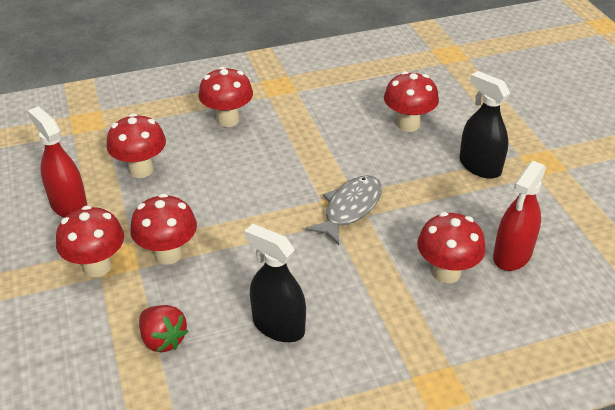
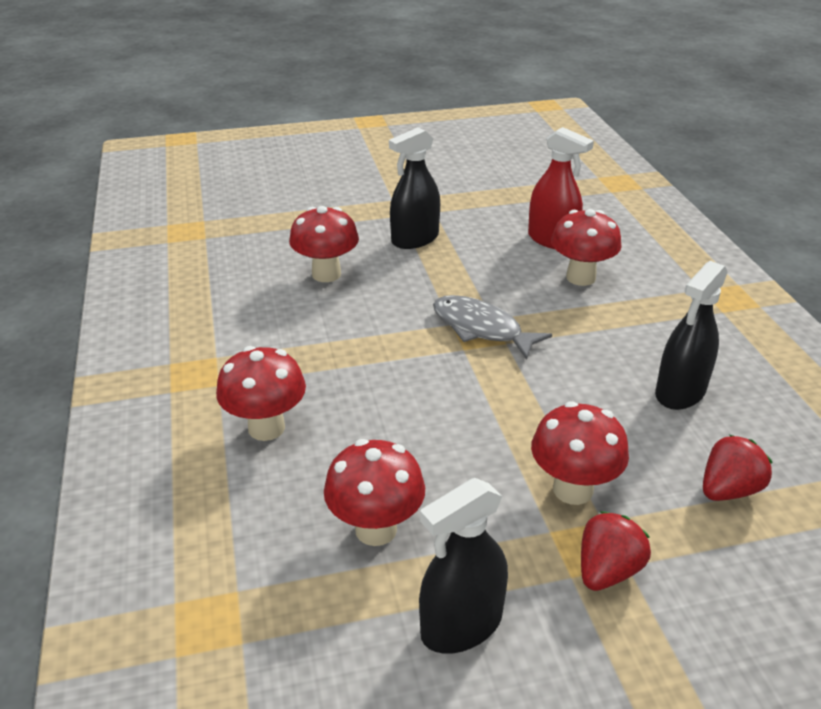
camera: 85 degrees left, 5 degrees down
red spray bottle [28,107,88,218] -> black spray bottle [419,478,508,654]
red mushroom [56,206,124,277] -> red strawberry [581,511,651,591]

